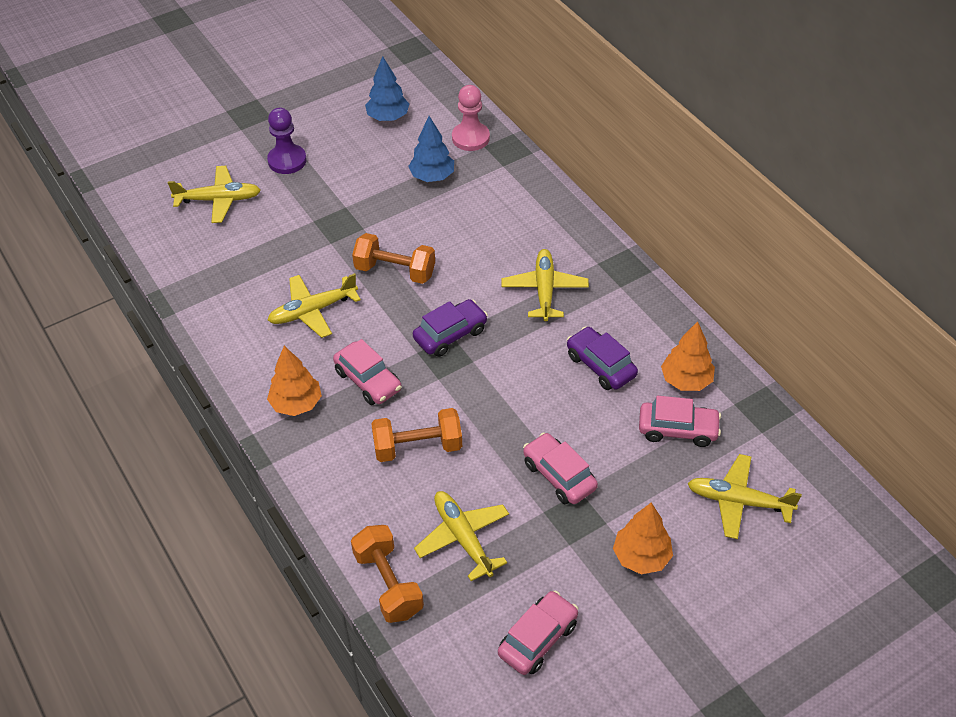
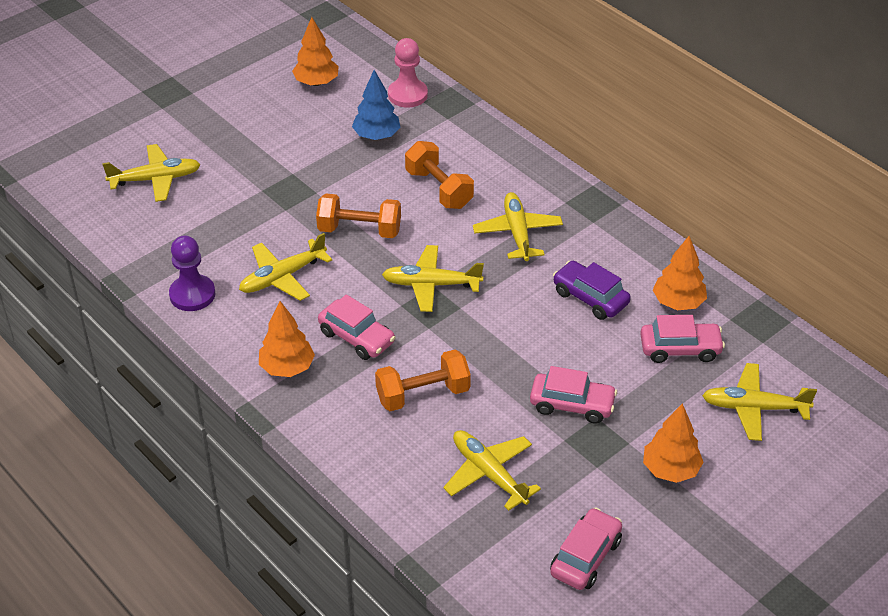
camera: 10 degrees left, 5 degrees down
purple pawn [267,108,307,174] -> purple pawn moved to [169,235,215,311]
orange dumbbell [351,525,424,623] -> orange dumbbell moved to [405,141,474,209]
blue tree [365,56,409,121] -> orange tree [292,17,338,86]
purple car [413,299,488,357] -> yellow plane [382,245,484,312]
pink car [523,432,598,504] -> pink car turned 150 degrees clockwise [530,366,617,424]

